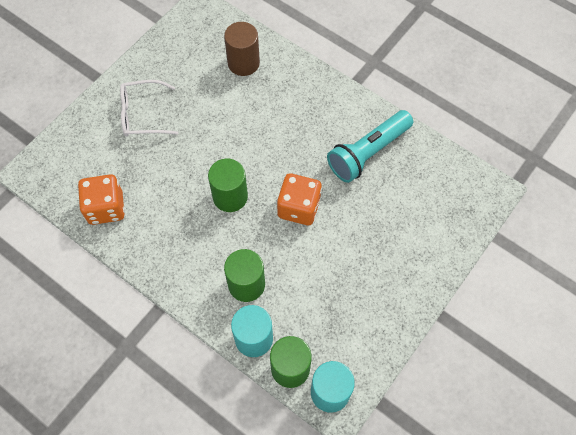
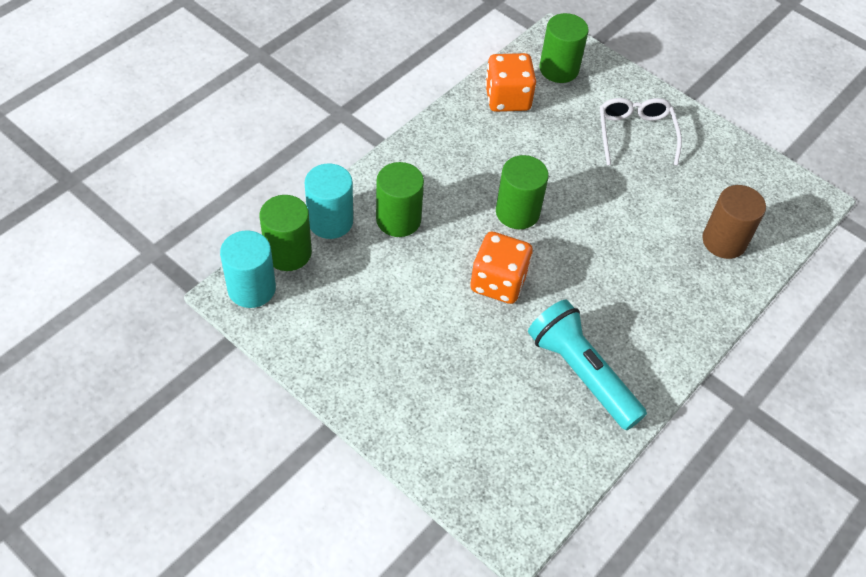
camera: 90 degrees right, 10 degrees down
none -> green cylinder [539,13,589,83]

